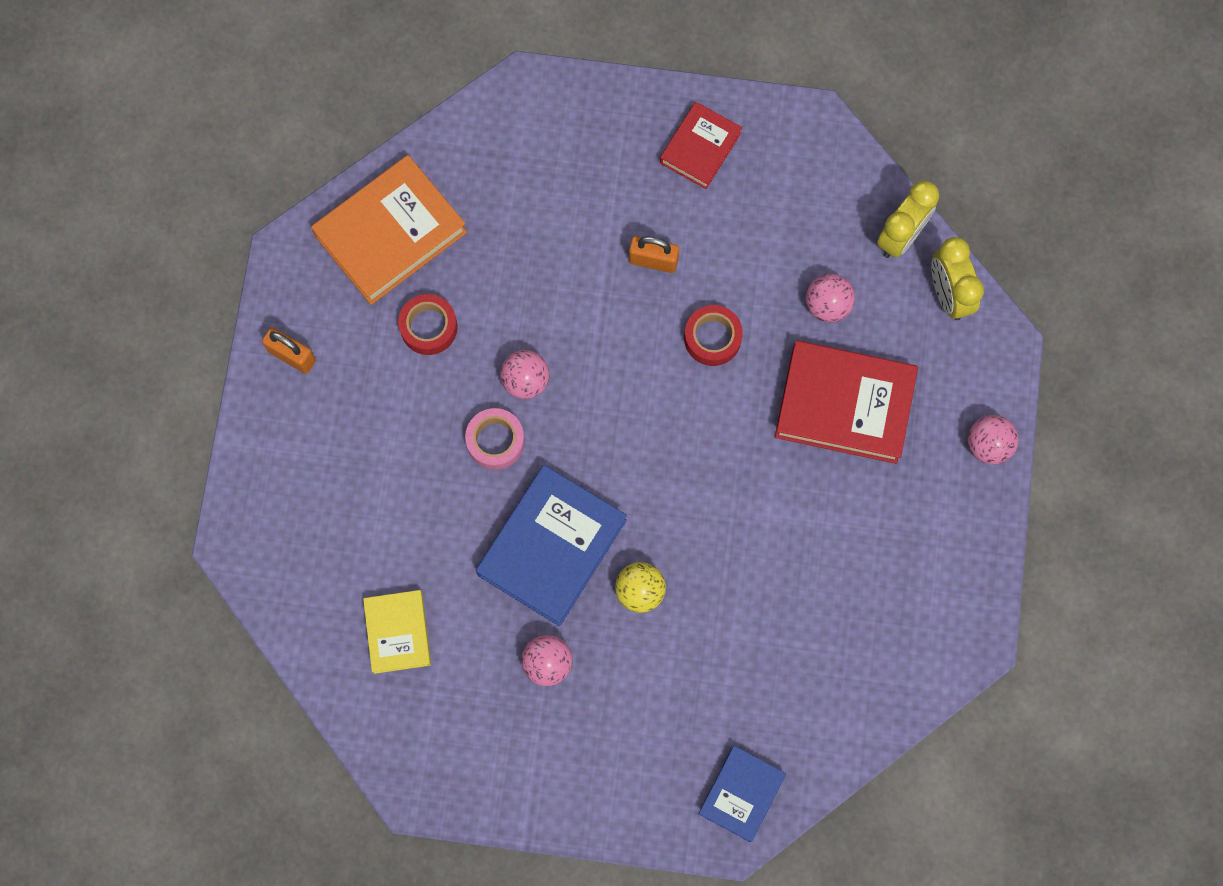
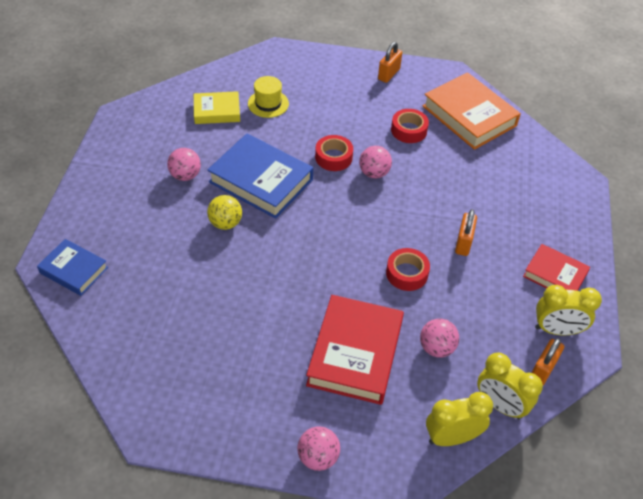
camera: 90 degrees right, 25 degrees down
pink tape [465,408,525,470] -> red tape [315,135,353,171]
none -> yellow hat [248,76,289,118]
none -> orange padlock [532,338,564,385]
none -> yellow clock [535,285,602,336]

